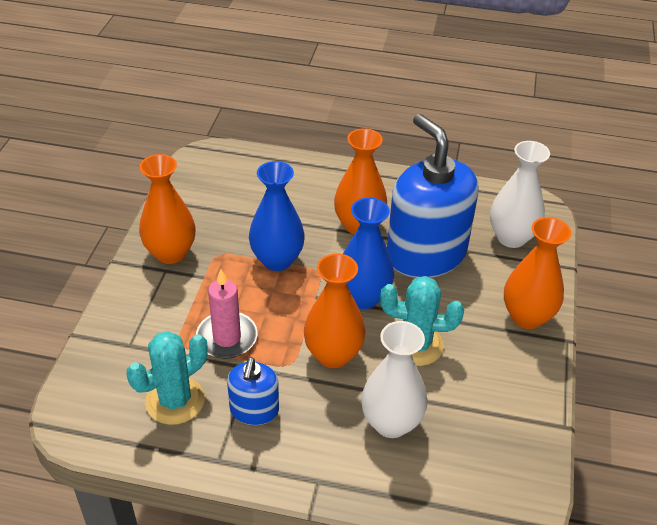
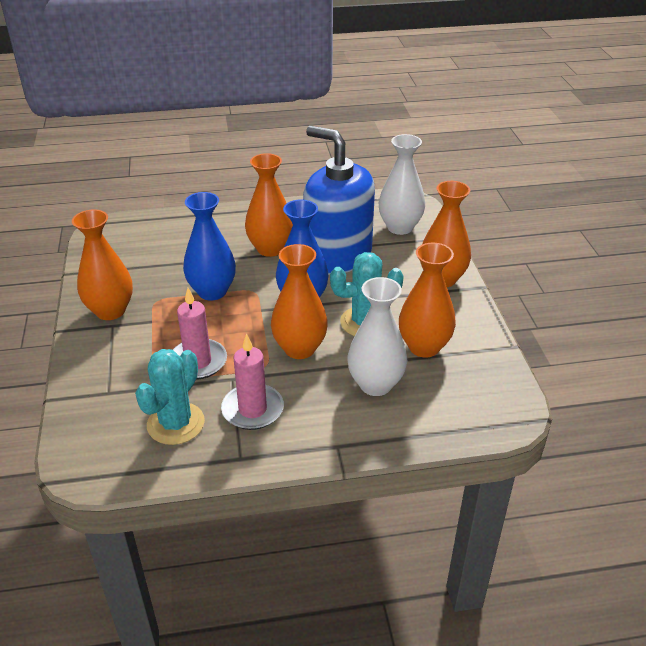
camera: 20 degrees left, 5 degrees down
blue soap dispenser [227,357,279,425] -> pink candle [221,333,284,430]
none -> orange vase [399,243,456,358]

